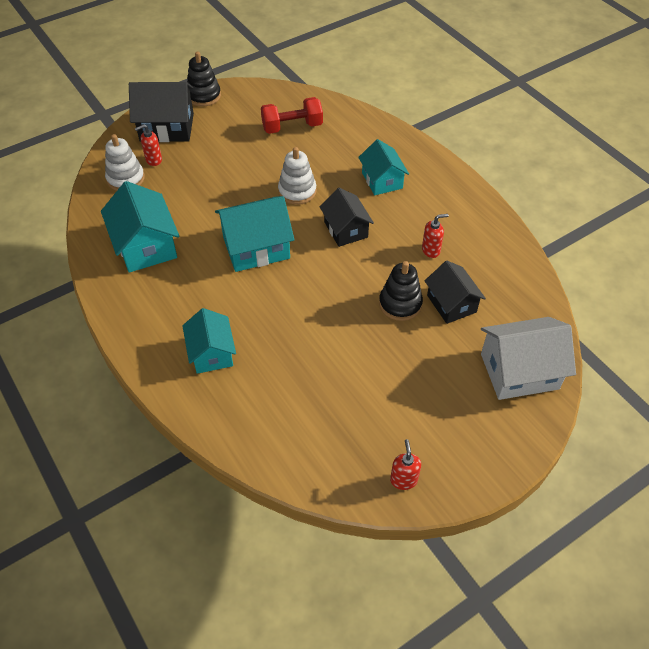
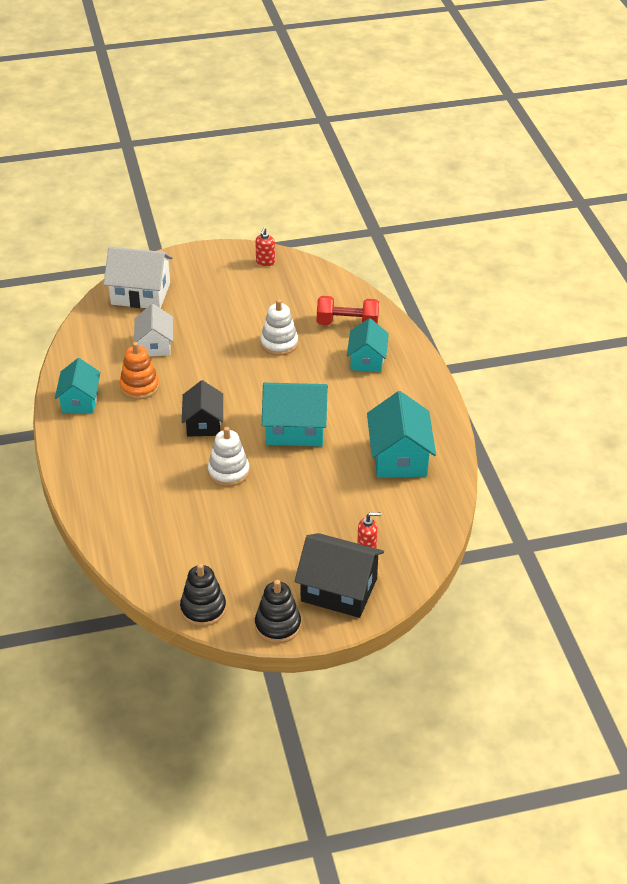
camera: 160 degrees left, 10 degrees down
white stacking toy [105,134,145,191] -> white stacking toy moved to [260,299,298,356]
red dumbbell [261,97,323,134] -> red dumbbell moved to [317,296,379,325]
turquoise house [358,139,409,195] -> turquoise house moved to [55,358,101,413]
black stacking toy [379,261,423,321] -> black stacking toy moved to [180,563,226,627]
red soap dispenser [422,214,449,258] -> orange stacking toy [120,342,159,400]
black house [425,261,486,324] -> white house [134,304,173,356]

